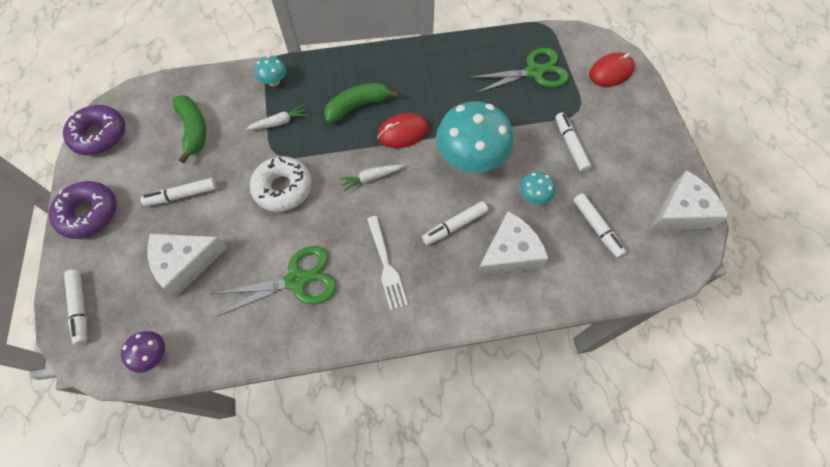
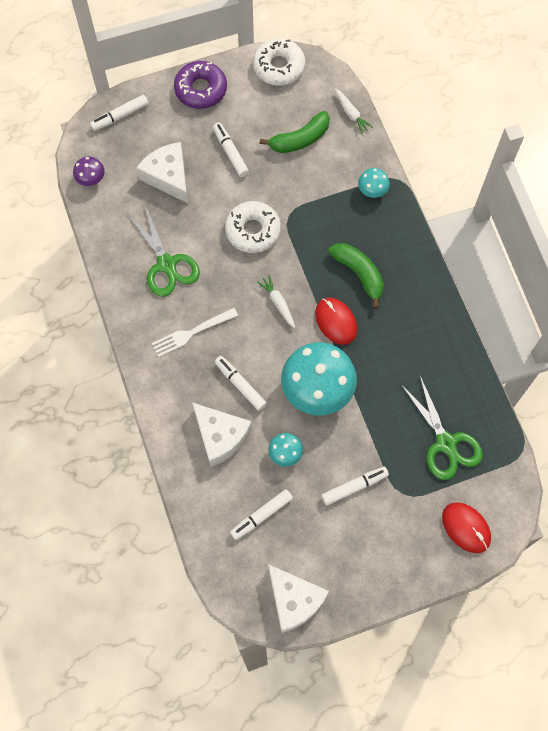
camera: 80 degrees right, 5 degrees up
purple donut [63,105,125,156] -> white donut [253,38,305,86]
white carrot [246,105,308,130] -> white carrot moved to [335,88,373,134]

